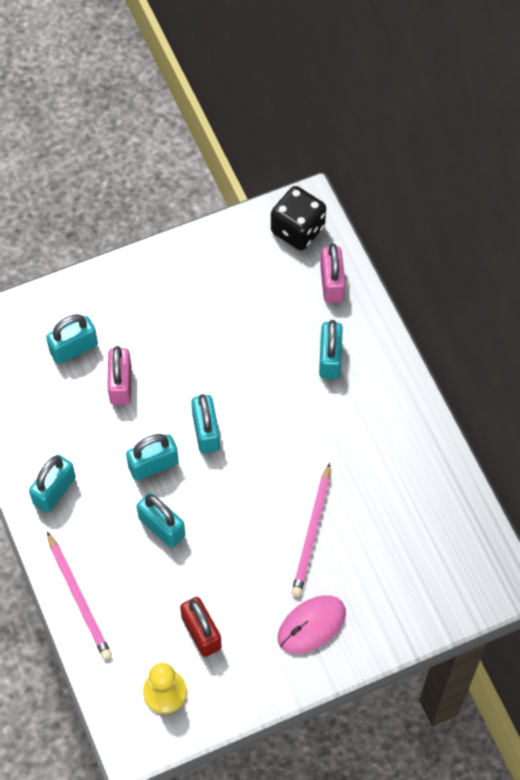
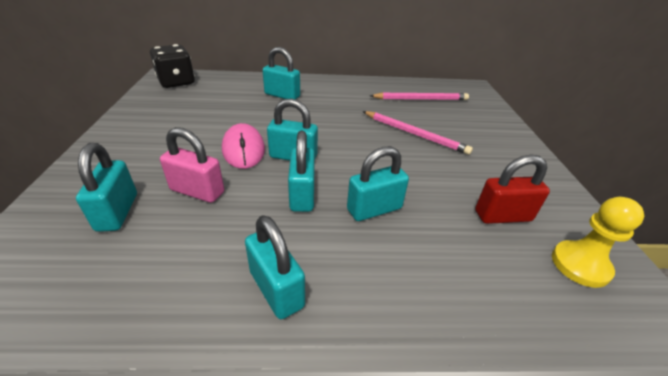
camera: 70 degrees left, 25 degrees down
pink pencil [47,532,112,660] -> pink pencil moved to [370,92,469,100]
pink mouse [278,595,346,654] -> pink mouse moved to [222,123,265,169]
pink padlock [320,244,345,303] -> none

